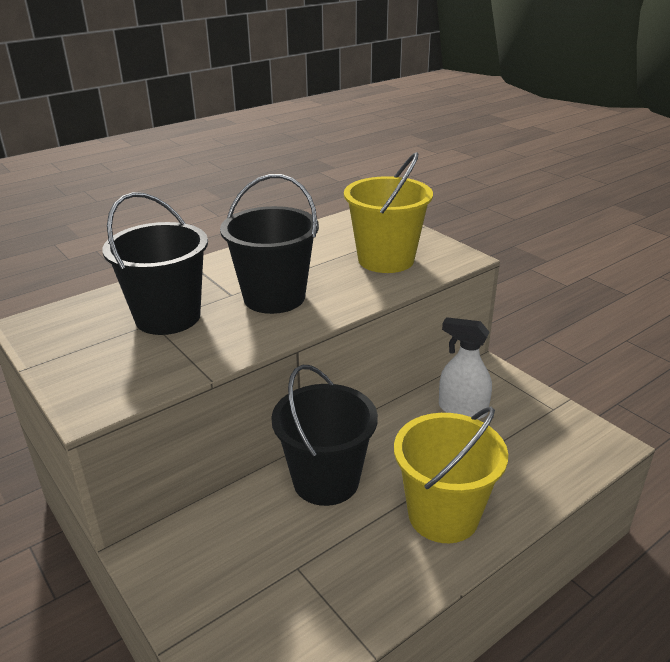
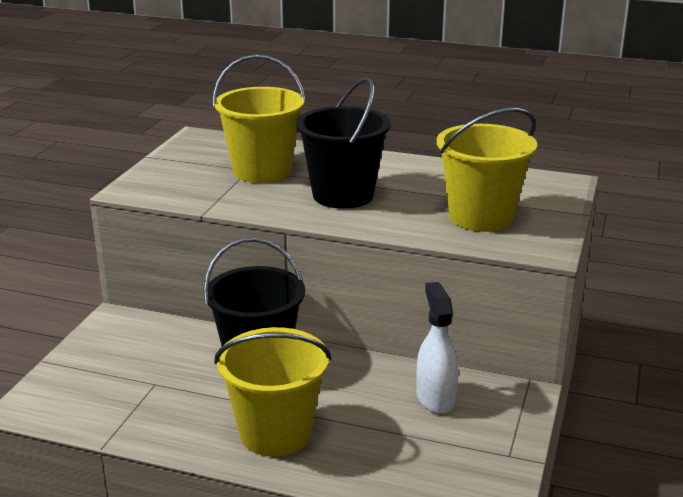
camera: 55 degrees right, 5 degrees down
black bucket [103,192,208,335] -> yellow bucket [213,54,306,183]

